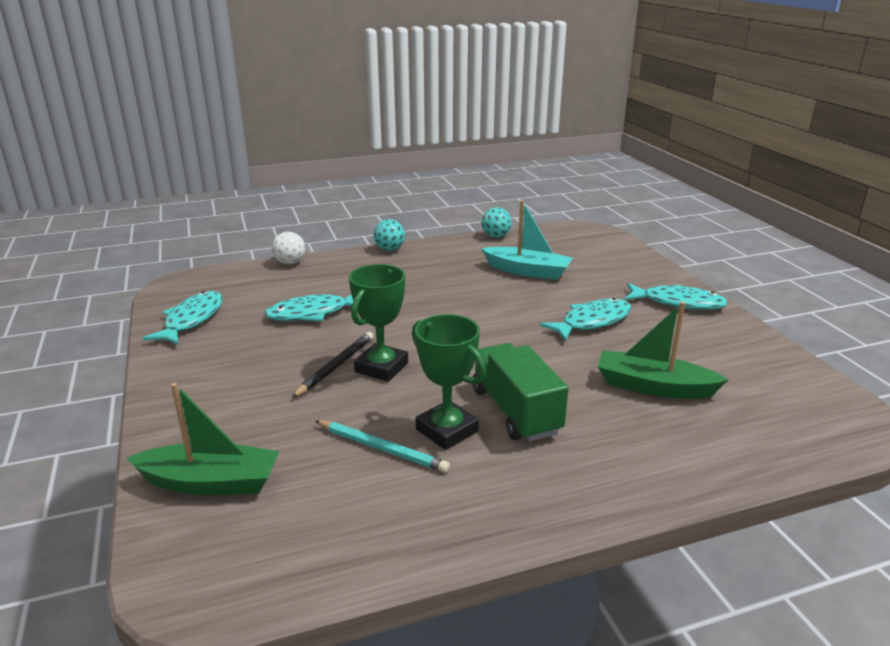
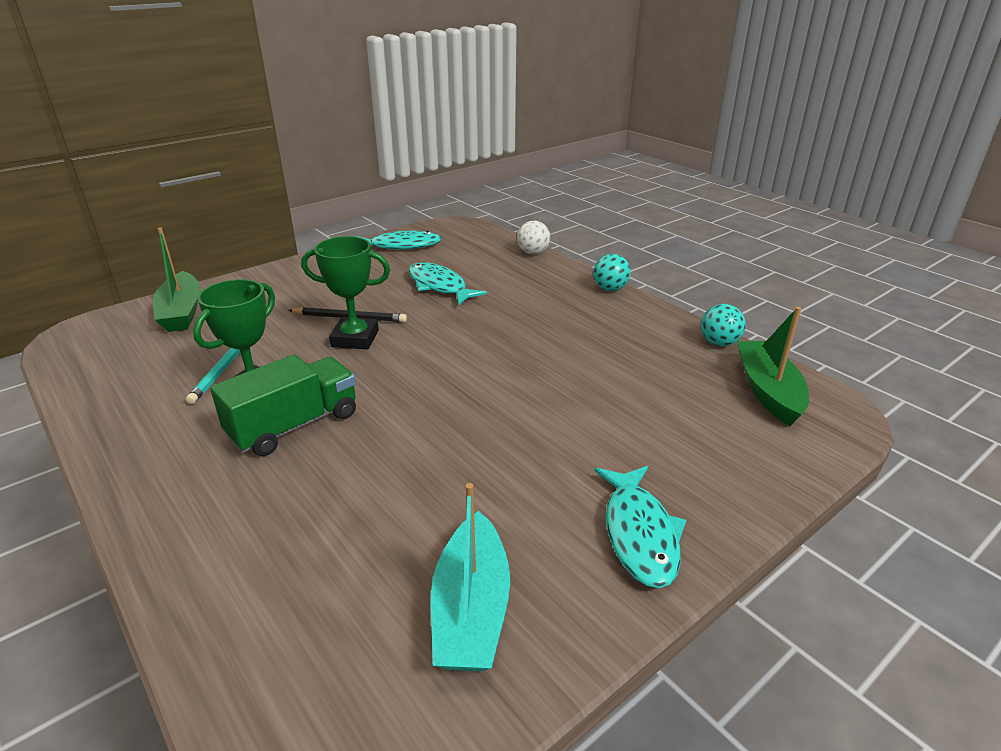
camera: 70 degrees right, 5 degrees up
turquoise boat [481,200,573,280] -> turquoise boat moved to [431,483,510,671]
turquoise fish [539,298,631,341] -> none
green boat [598,302,728,399] -> green boat moved to [737,307,809,426]

